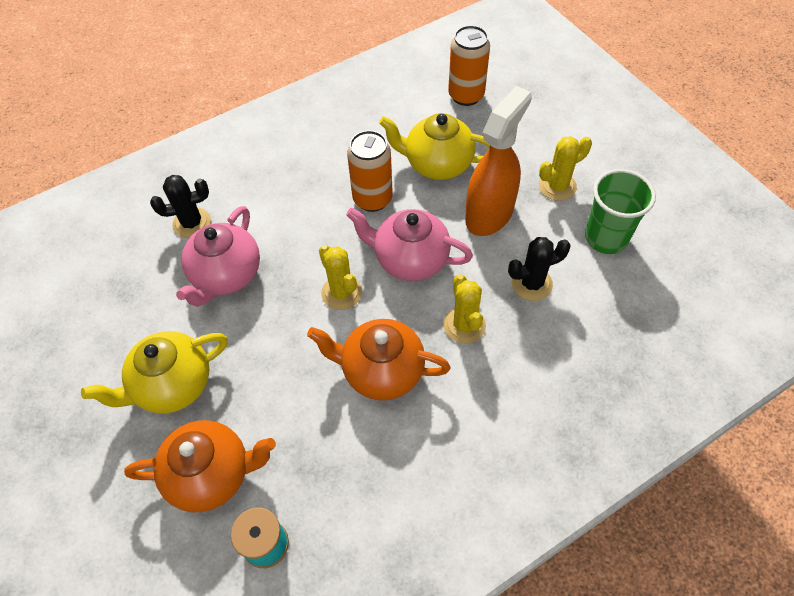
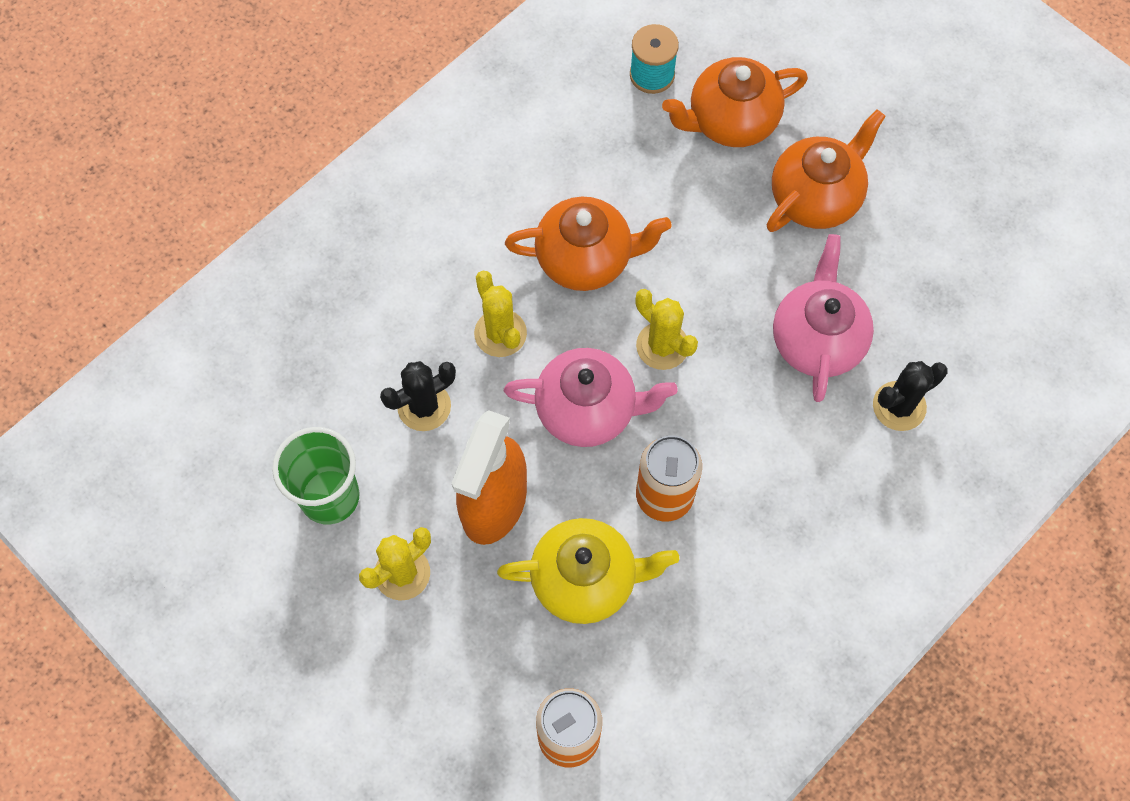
camera: 165 degrees right, 10 degrees up
yellow teapot [81,331,228,413] -> orange teapot [766,110,886,232]

